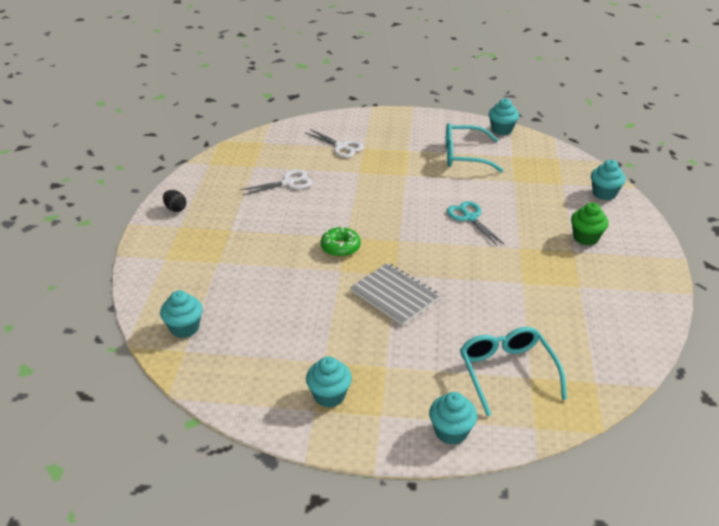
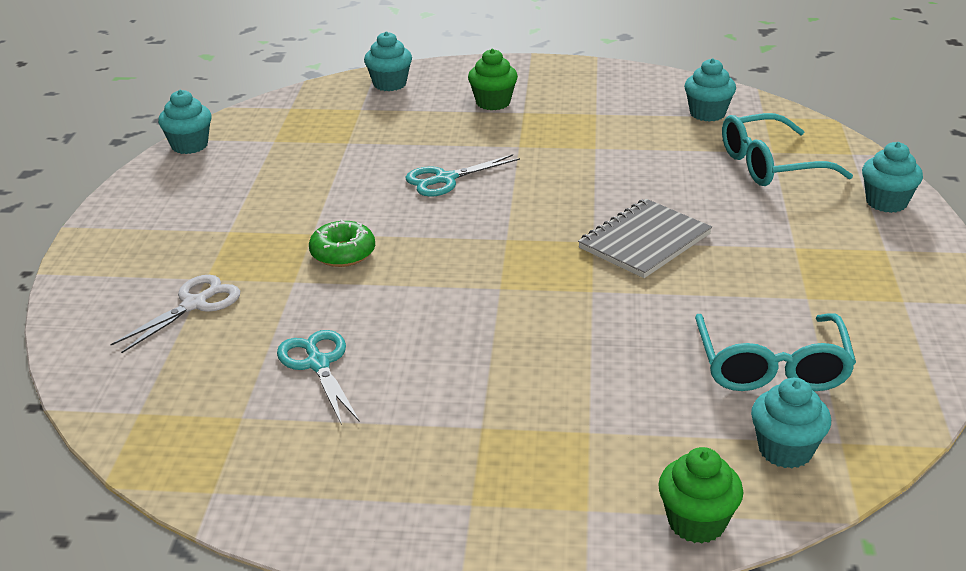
camera: 90 degrees left, 5 degrees down
black egg [163,190,186,212] -> none
white scissors [240,170,312,195] -> turquoise scissors [277,330,360,425]
turquoise cupcake [306,356,352,408] -> turquoise cupcake moved to [684,58,736,122]
green donut [321,227,361,257] -> green donut moved to [309,220,375,267]
turquoise glasses [446,123,504,172] -> turquoise glasses moved to [695,313,856,391]
none -> green cupcake [658,447,743,543]

